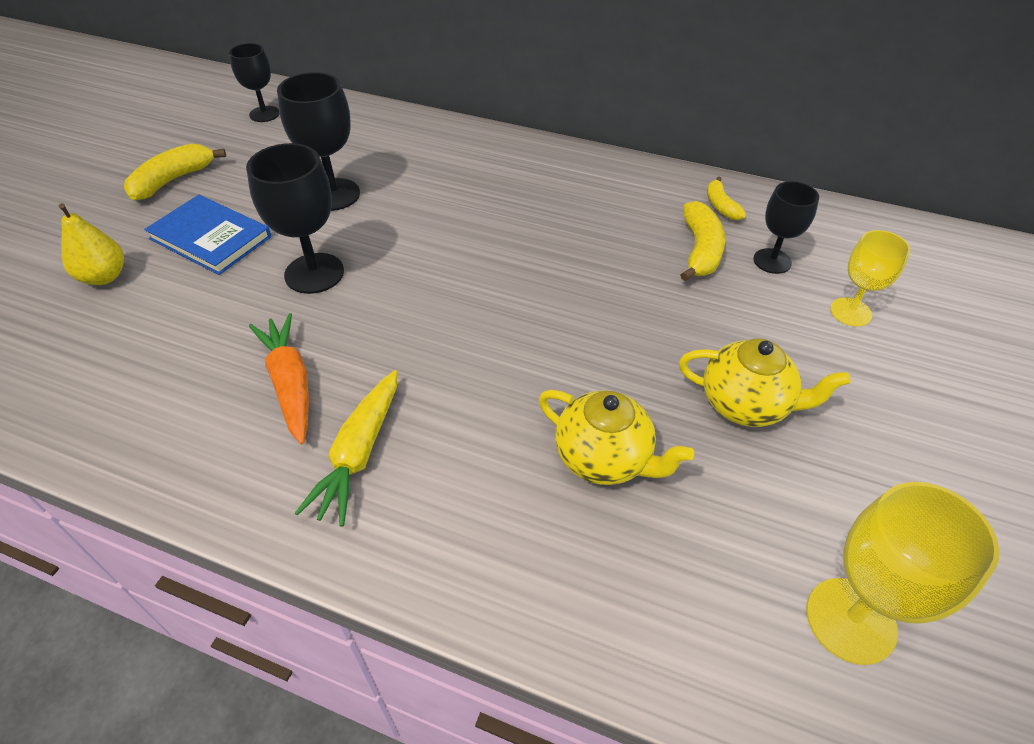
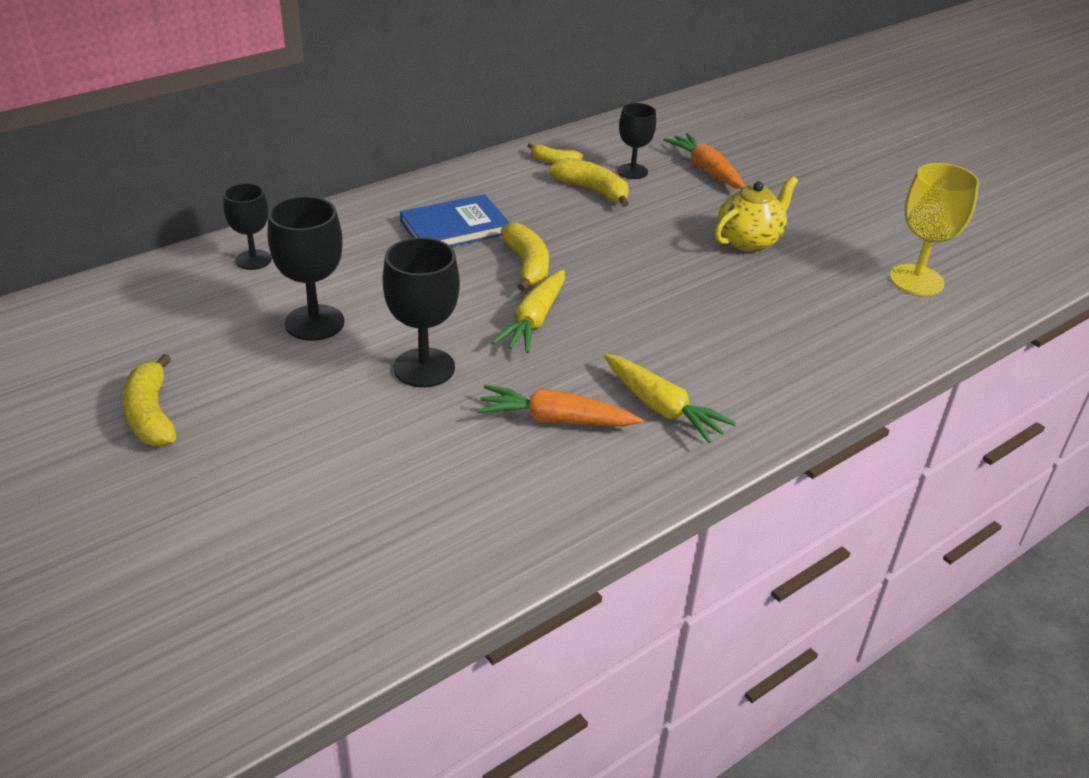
camera: 60 degrees left, 10 degrees down
yellow pear [58,203,124,285] -> none
blue book [144,195,272,275] -> blue book moved to [400,194,510,247]
black goblet [229,43,280,122] -> black goblet moved to [223,183,272,270]
yellow teapot [539,390,694,485] -> none
yellow goblet [830,230,910,327] -> orange carrot [664,133,745,189]
none -> yellow carrot [491,270,565,353]
none -> yellow banana [501,222,549,291]

